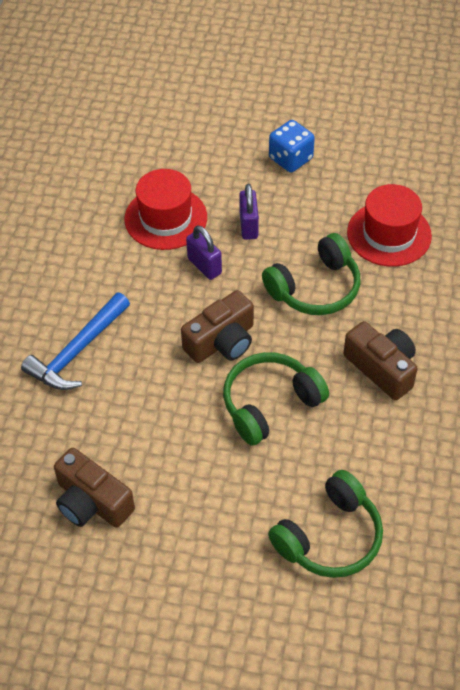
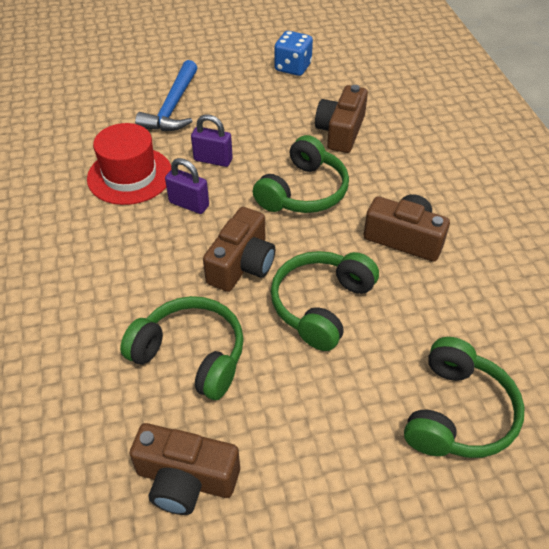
camera: 25 degrees left, 5 degrees down
blue hammer [21,293,130,390] -> blue hammer moved to [135,60,198,131]
purple padlock [239,184,259,240] -> purple padlock turned 45 degrees counterclockwise [191,115,233,167]
blue dice [269,120,315,172] -> blue dice moved to [274,31,313,76]
red hat [347,184,432,267] -> brown camera [315,85,368,153]
none -> green headphones [120,296,244,400]

